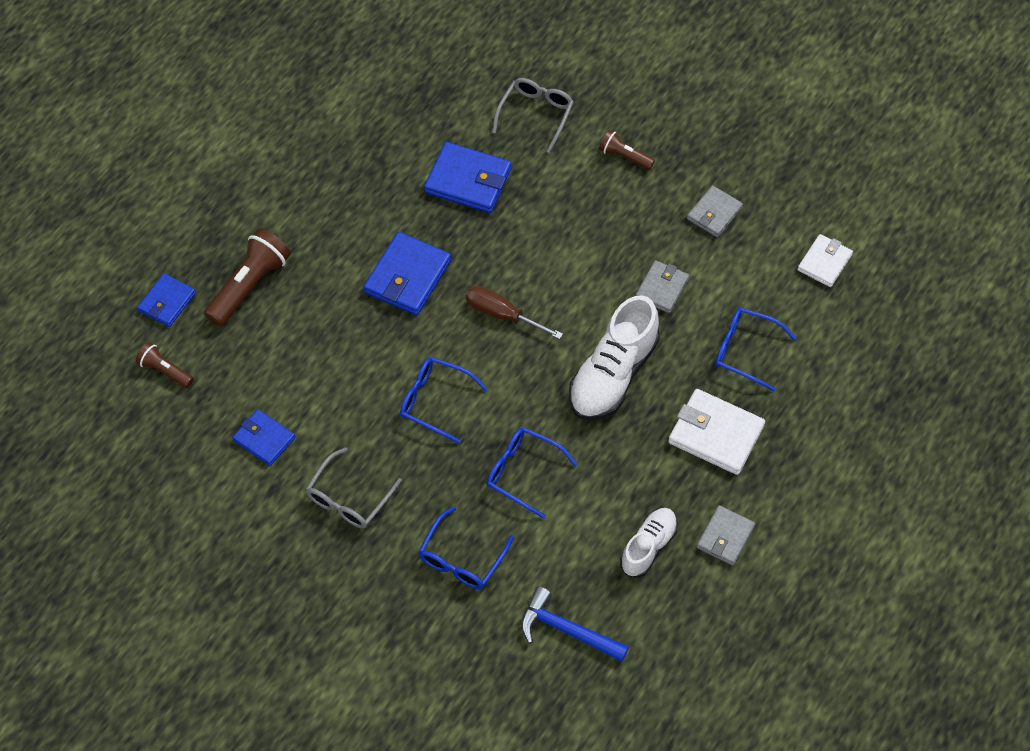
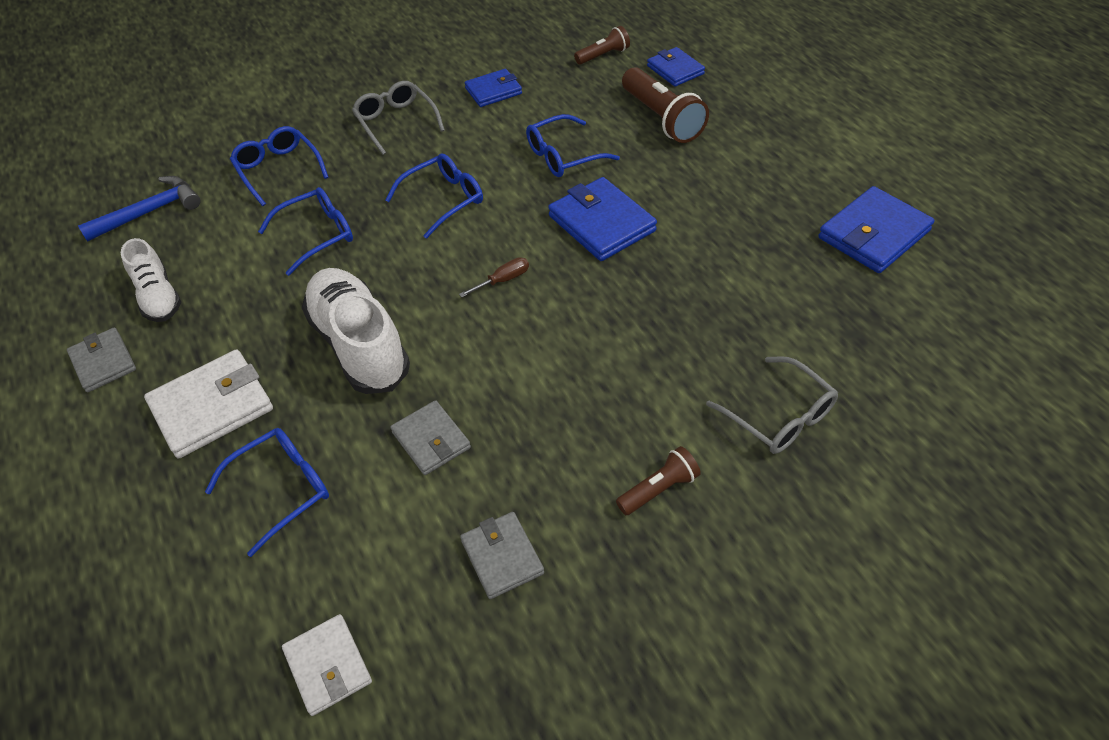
camera: 120 degrees right, 10 degrees down
blue wallet [424,142,512,213] -> blue wallet moved to [819,186,934,273]
brown screwdriver [466,286,563,339] -> brown screwdriver [459,257,529,297], size x0.61
none -> blue glasses [526,114,620,177]

